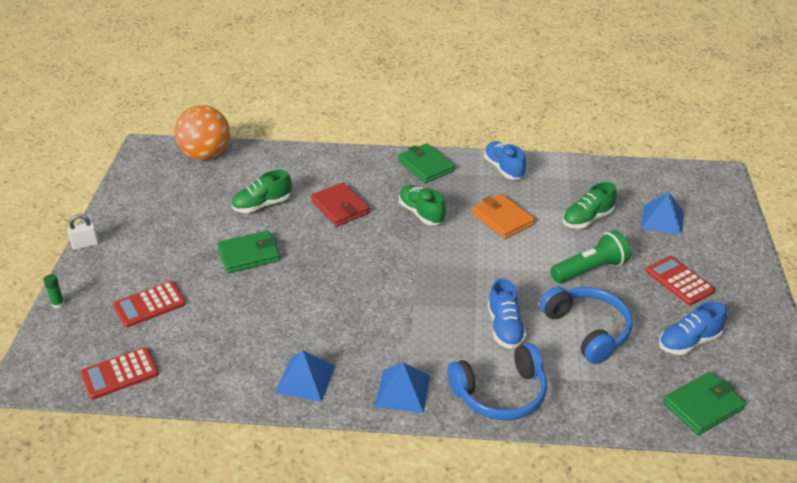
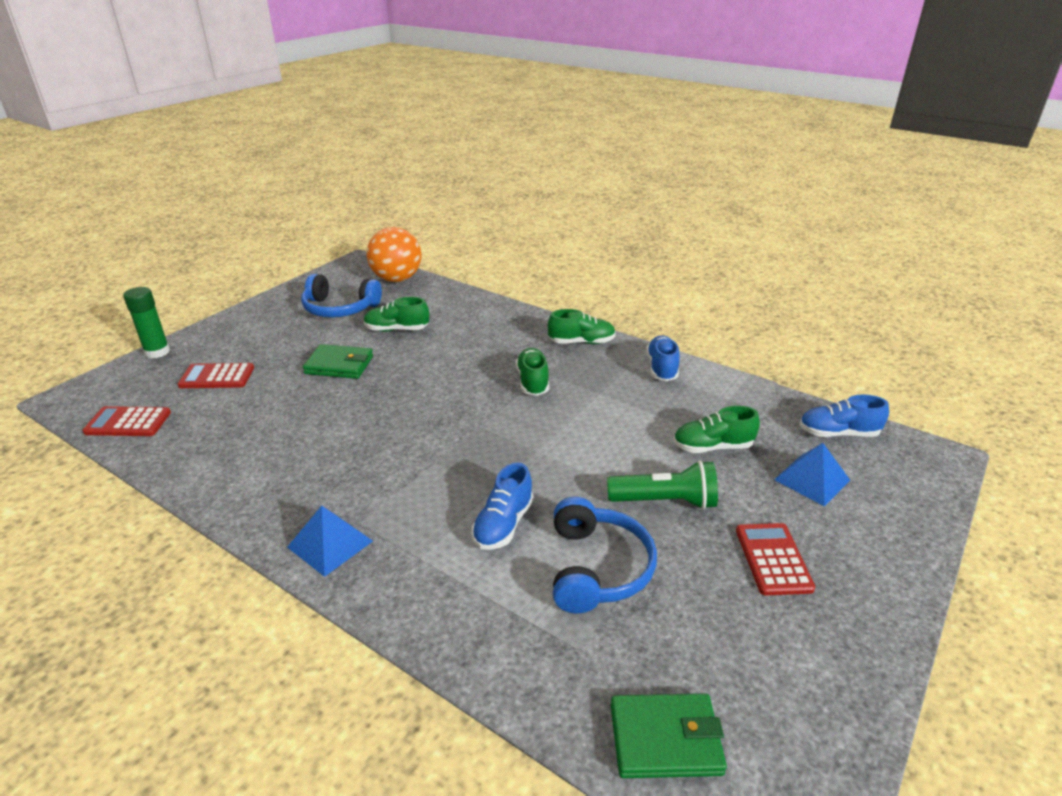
camera: 30 degrees right, 5 degrees down
green glue stick [43,274,65,308] -> green glue stick [123,287,170,358], size x1.97
white padlock [67,214,99,250] -> none
blue pyramid [275,351,335,402] -> none
red wallet [311,182,369,226] -> none
green wallet [398,143,455,183] -> green shoe [548,309,616,344]
blue headphones [447,343,547,420] -> blue headphones moved to [301,274,382,317]
orange wallet [472,194,535,239] -> none
blue shoe [659,301,727,355] -> blue shoe moved to [799,395,889,437]

